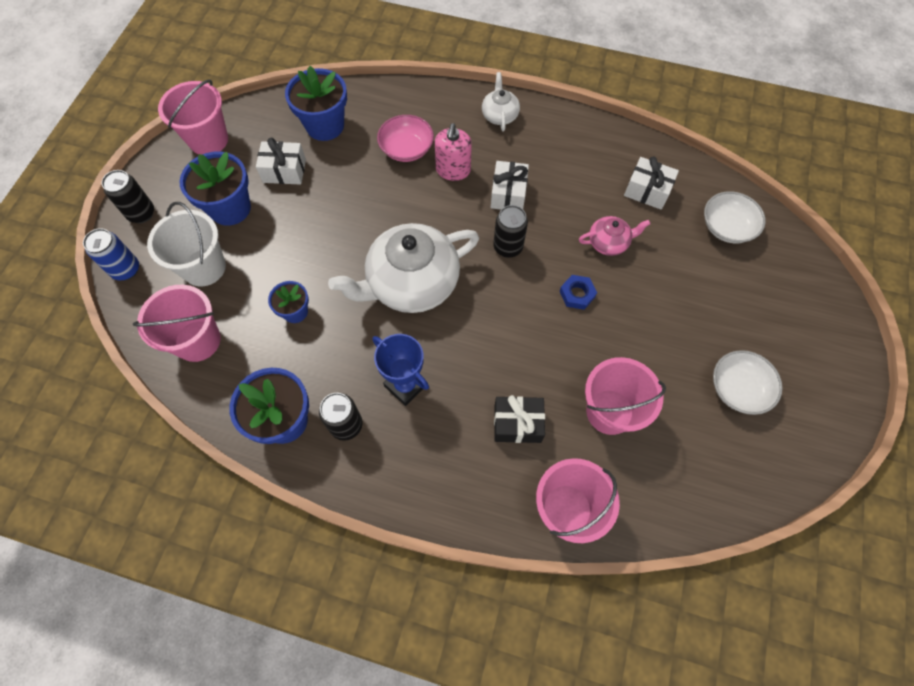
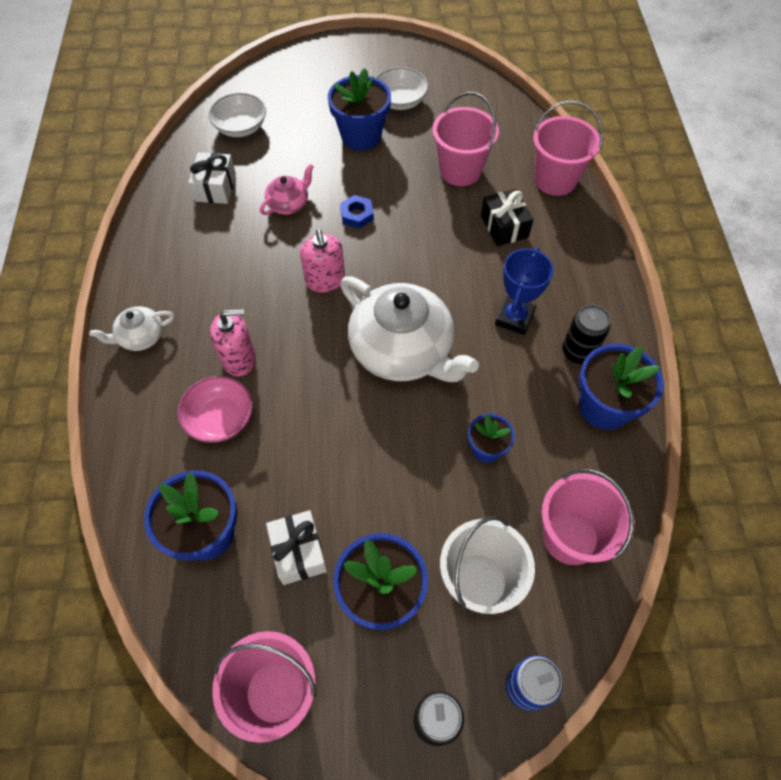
camera: 110 degrees left, 5 degrees down
white gift [491,161,529,210] -> none
black can [493,205,528,258] -> pink soap dispenser [300,229,345,292]
pink teapot [579,216,650,256] -> pink teapot turned 75 degrees clockwise [260,164,314,215]
none -> blue flower pot [328,68,391,151]

